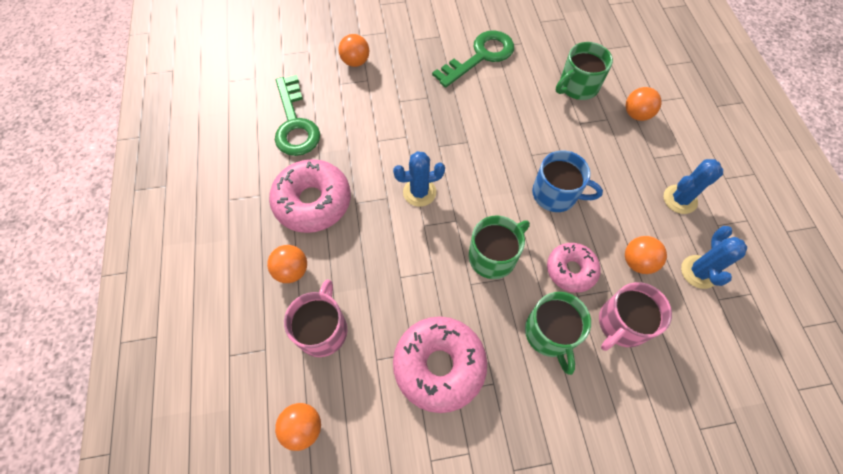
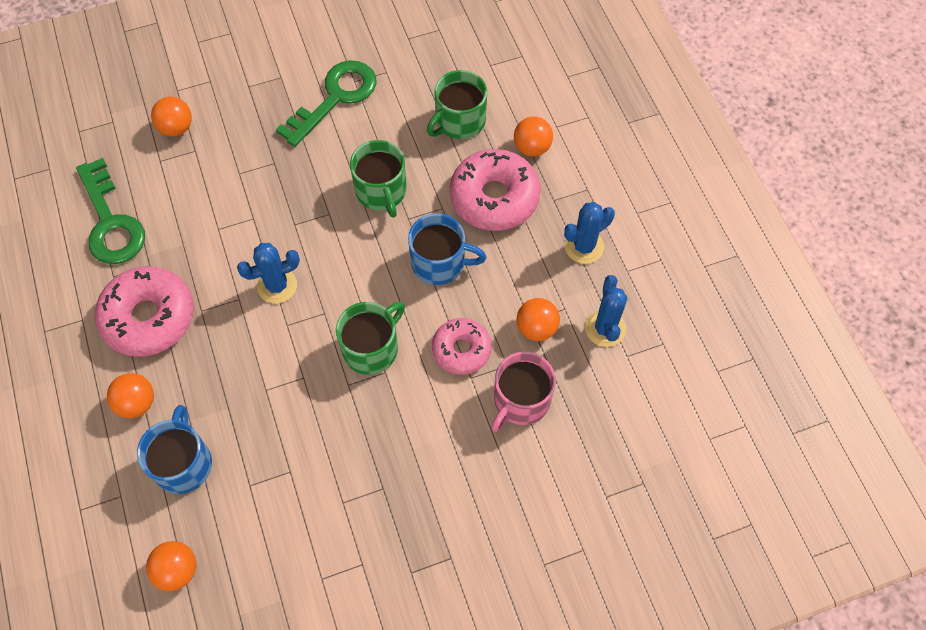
camera: 10 degrees left, 0 degrees up
pink mug [284,279,347,357] -> blue mug [137,405,212,494]
pink donut [393,316,487,413] -> pink donut moved to [450,149,541,231]
green mug [525,292,591,375] -> green mug moved to [350,140,407,217]

